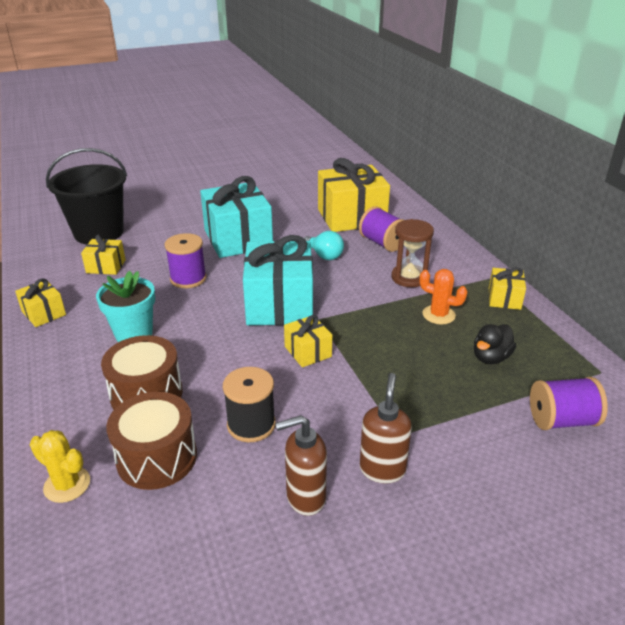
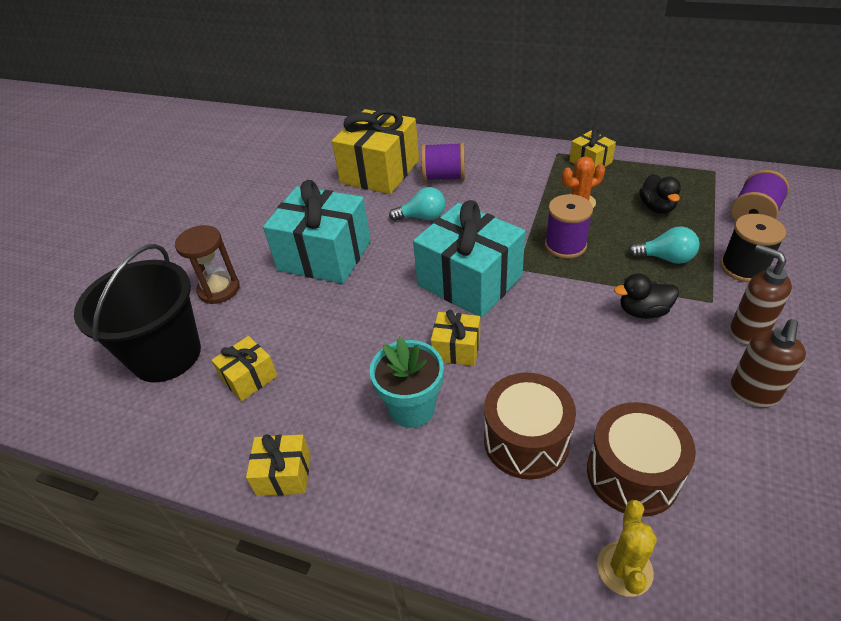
camera: 45 degrees left, 10 degrees up
yellow cactus [30,430,90,503] -> yellow cactus turned 60 degrees counterclockwise [597,500,657,597]
purple spool [165,233,207,288] -> purple spool moved to [545,194,593,259]
black spool [223,367,276,442] -> black spool moved to [720,214,786,282]
yellow gift [284,315,332,367] -> yellow gift moved to [431,310,480,366]
brown hourglass [391,219,434,287] -> brown hourglass moved to [175,225,240,304]
none -> black duck [614,273,679,319]
none -> turquoise light bulb [628,226,700,264]

